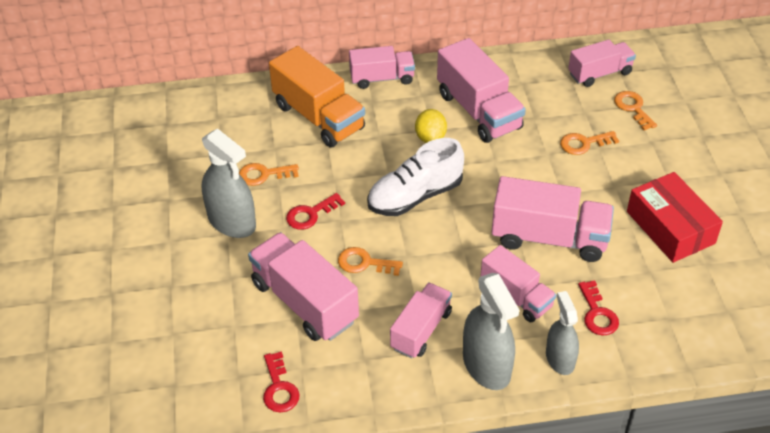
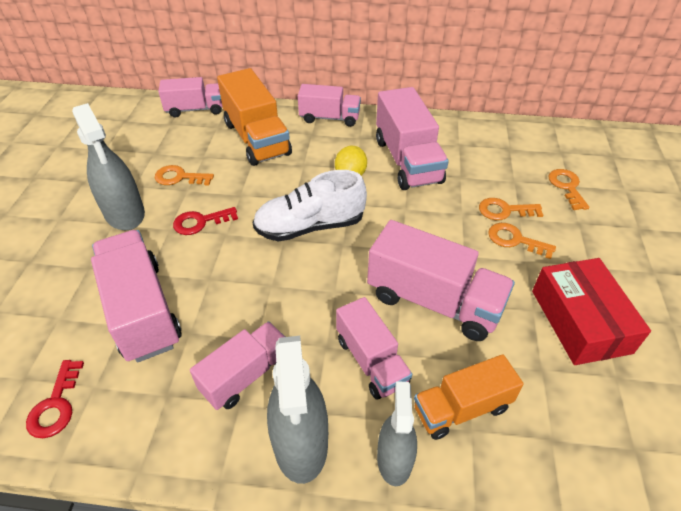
camera: 15 degrees right, 0 degrees up
orange key [338,247,403,276] -> orange key moved to [488,223,556,259]
pink truck [568,40,636,87] -> pink truck moved to [158,77,223,118]
red key [578,280,619,336] -> orange truck [414,354,524,440]

